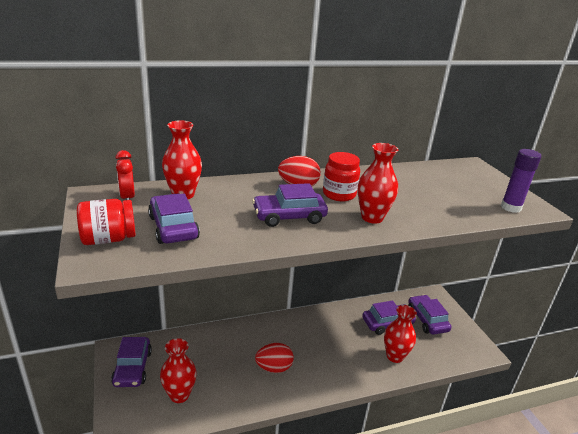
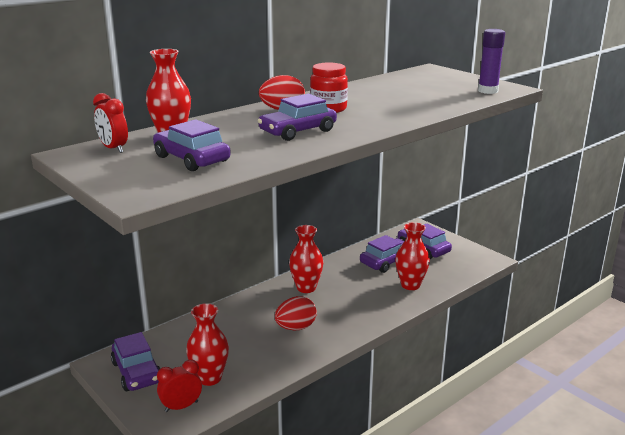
camera: 20 degrees left, 5 degrees down
red jar [77,199,136,245] -> none
red vase [358,143,398,224] -> red vase moved to [289,225,324,293]
none -> red clock [157,360,202,412]

